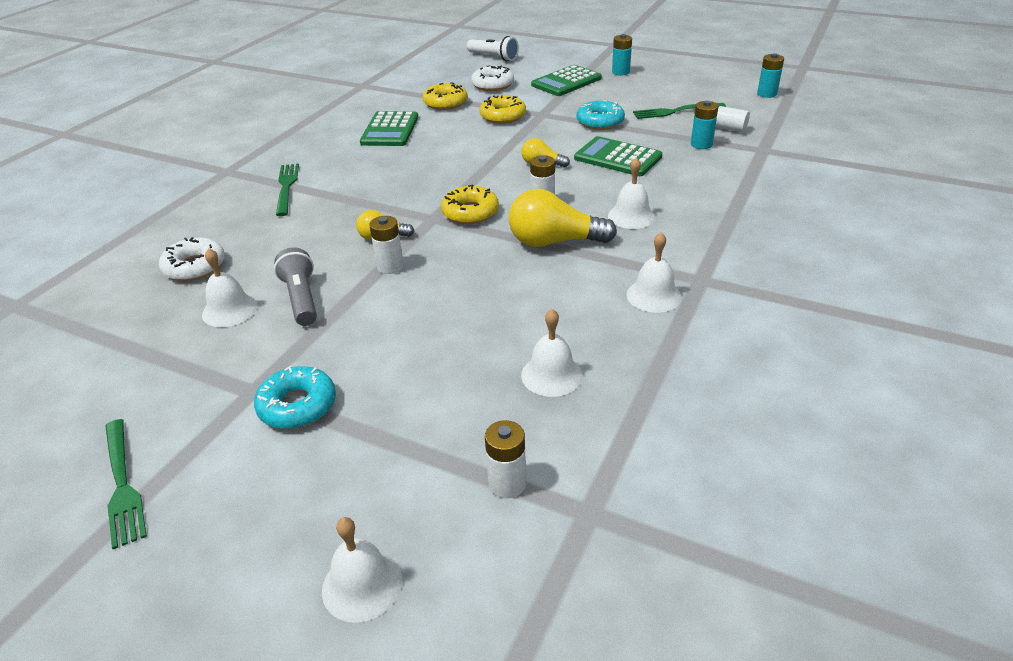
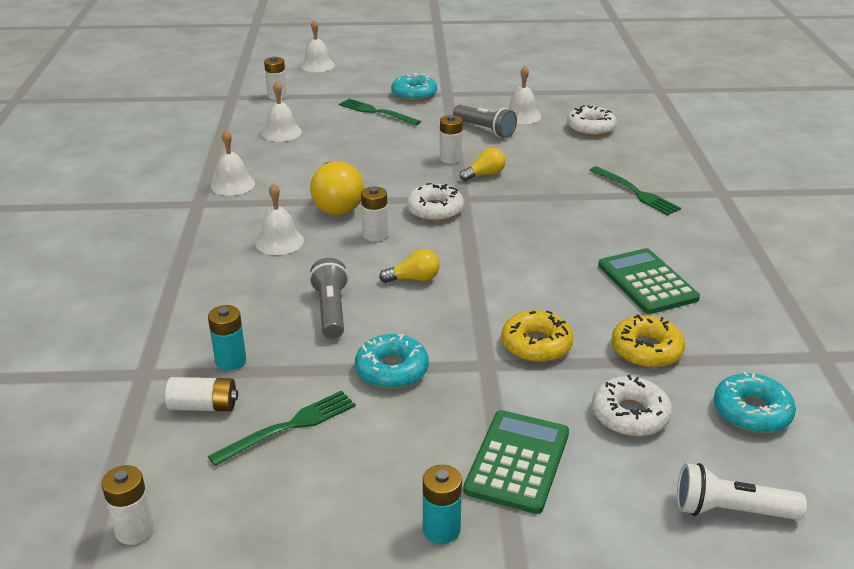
camera: 150 degrees right, 5 degrees down
green fork [105,419,147,549] -> green fork moved to [339,99,421,126]
yellow donut [441,184,499,224] -> white donut [406,183,464,222]
yellow light bulb [509,189,617,247] -> yellow light bulb turned 105 degrees clockwise [310,161,364,215]
green calculator [574,136,662,176] -> grey flashlight [309,258,348,339]
turquoise battery [757,53,784,98] -> white battery [102,465,154,545]
none -> turquoise donut [714,372,796,433]

